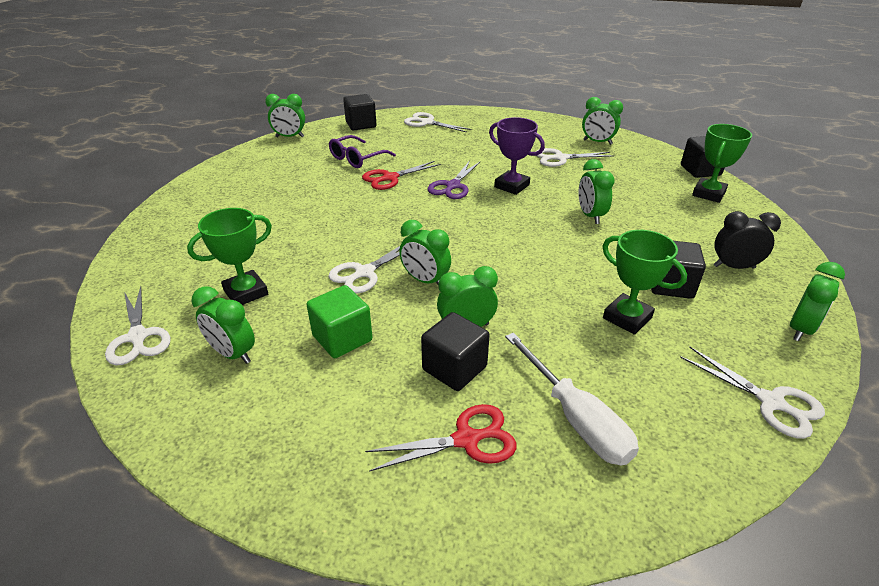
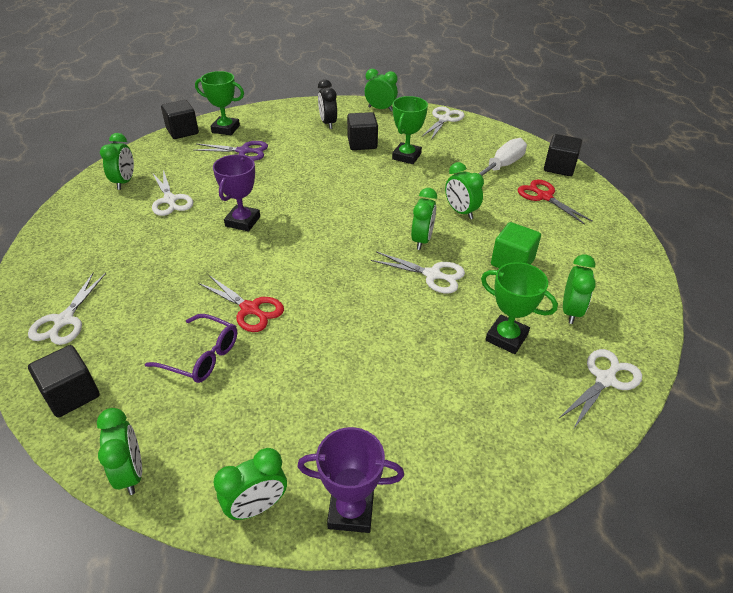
camera: 110 degrees left, 5 degrees up
black cube [421,312,490,391] -> black cube moved to [544,134,582,176]
purple scissors [428,161,480,199] -> purple scissors moved to [193,141,268,161]
green clock [579,159,615,224] -> green clock moved to [213,448,287,520]
none -> purple trophy [297,427,404,533]

